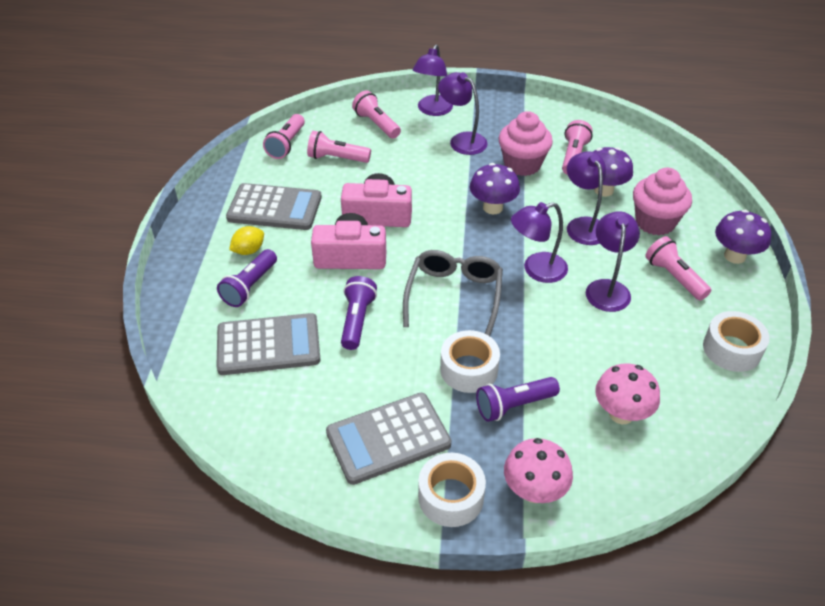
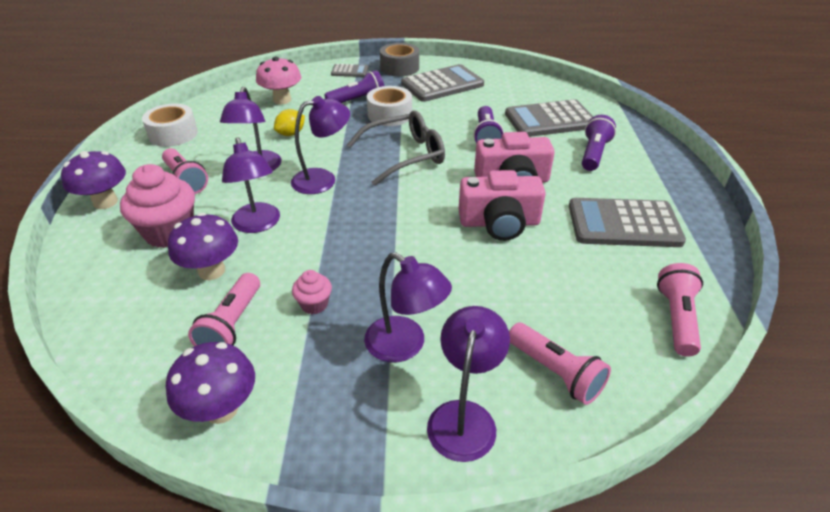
camera: 175 degrees right, 5 degrees down
yellow lemon [229,226,264,255] -> yellow lemon moved to [274,109,305,136]
pink flashlight [307,131,371,163] -> none
grey glasses [403,250,503,336] -> grey glasses turned 120 degrees counterclockwise [347,110,445,186]
white tape [418,453,486,527] -> grey tape [380,43,419,77]
purple mushroom [470,163,520,214] -> purple mushroom moved to [166,342,255,424]
pink cupcake [499,111,553,176] -> pink cupcake [292,270,332,314], size x0.50
pink mushroom [504,438,573,503] -> grey calculator [331,64,368,77]

